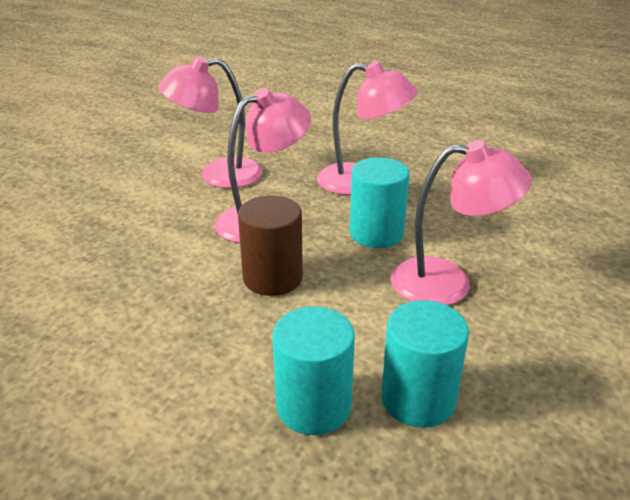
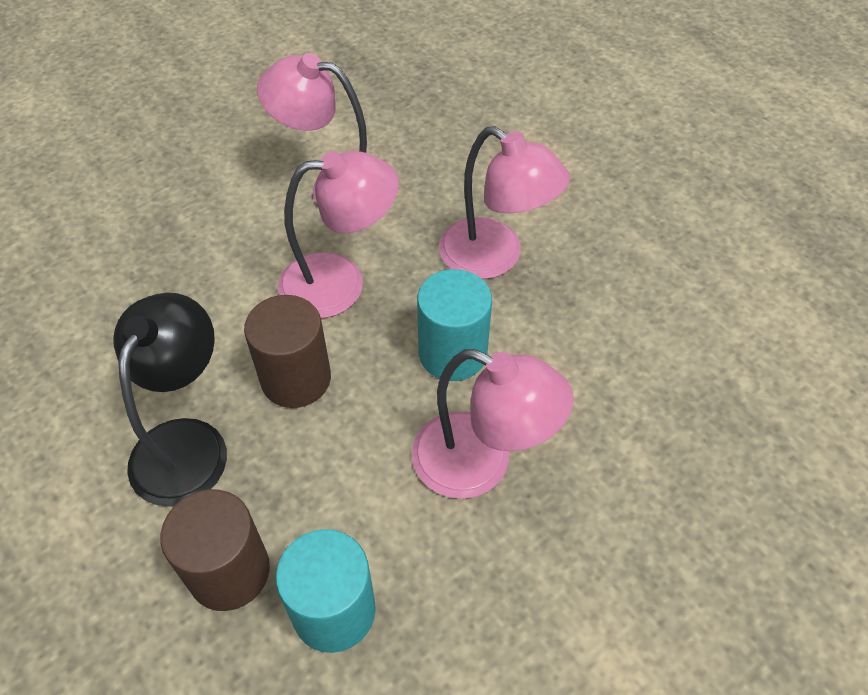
camera: 25 degrees right, 20 degrees up
turquoise cylinder [272,306,355,435] -> brown cylinder [160,489,270,611]
none -> black lamp [113,293,227,507]

